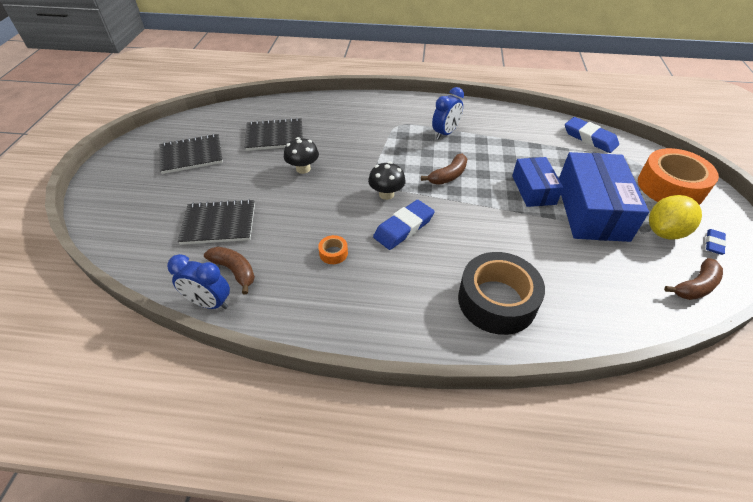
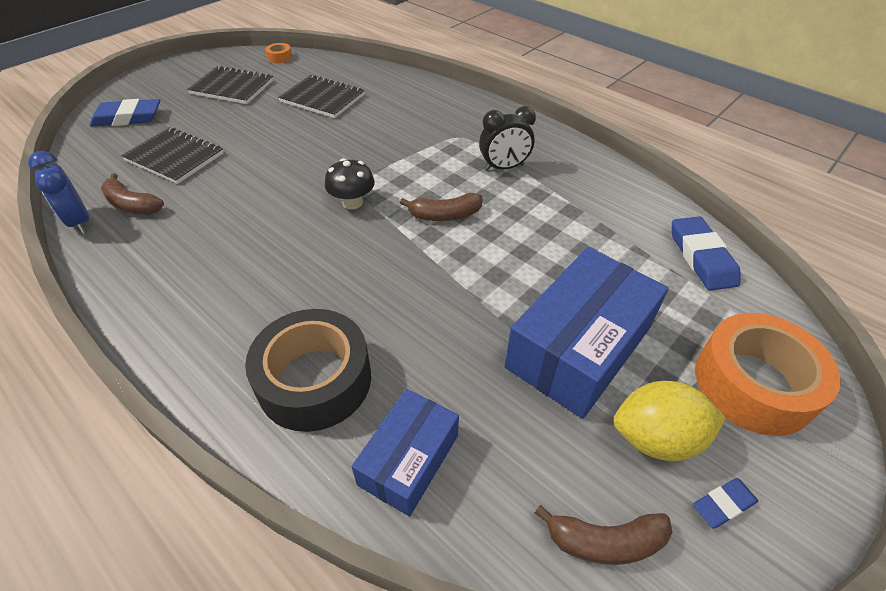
camera: 35 degrees right, 0 degrees up
brown banana [204,247,255,295] -> brown banana turned 135 degrees clockwise [101,173,164,214]
black mushroom [284,137,319,174] -> none
orange tape [318,235,348,264] -> orange tape moved to [265,43,292,63]
blue eraser [373,200,435,250] -> blue eraser moved to [90,99,160,127]
blue clock [432,87,464,139] -> black clock [479,106,536,171]
blue box [512,157,564,207] -> blue box moved to [351,389,459,517]

